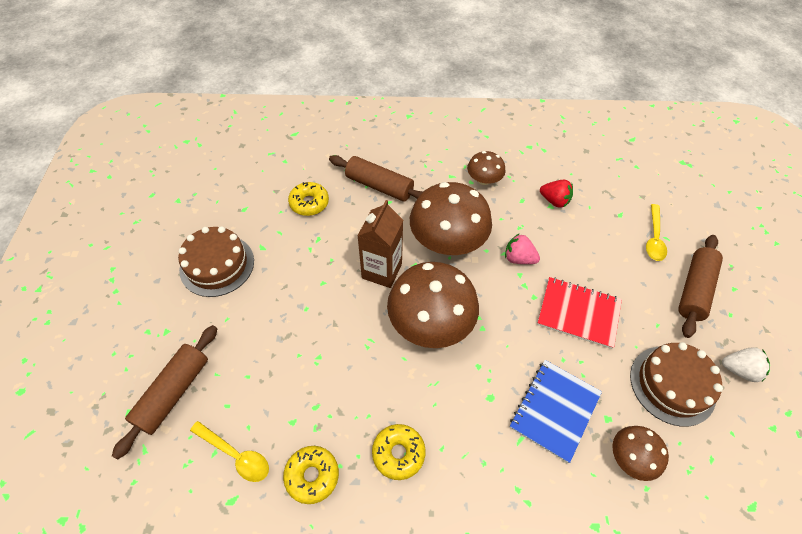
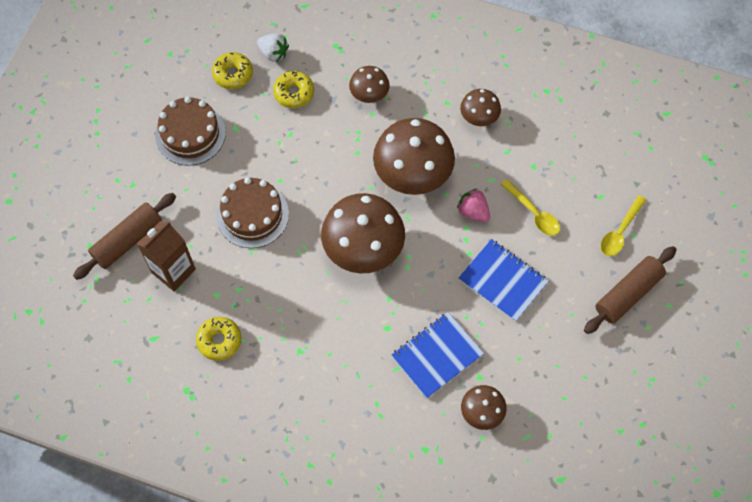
camera: 20 degrees right, 10 degrees up
yellow spoon [190,421,269,482] -> yellow spoon moved to [501,179,560,236]
brown rolling pin [329,155,423,202] -> brown mushroom [349,66,390,103]
brown carton [357,200,403,288] -> brown carton moved to [137,221,196,291]
yellow donut [372,424,426,480] -> yellow donut moved to [212,52,253,89]
red notebook [537,277,622,349] -> blue notebook [459,239,549,322]
red strawberry [540,180,573,208] -> none
brown cake [630,342,723,427] -> brown cake moved to [216,177,289,248]
white strawberry [722,347,770,382] -> white strawberry moved to [257,33,289,62]

